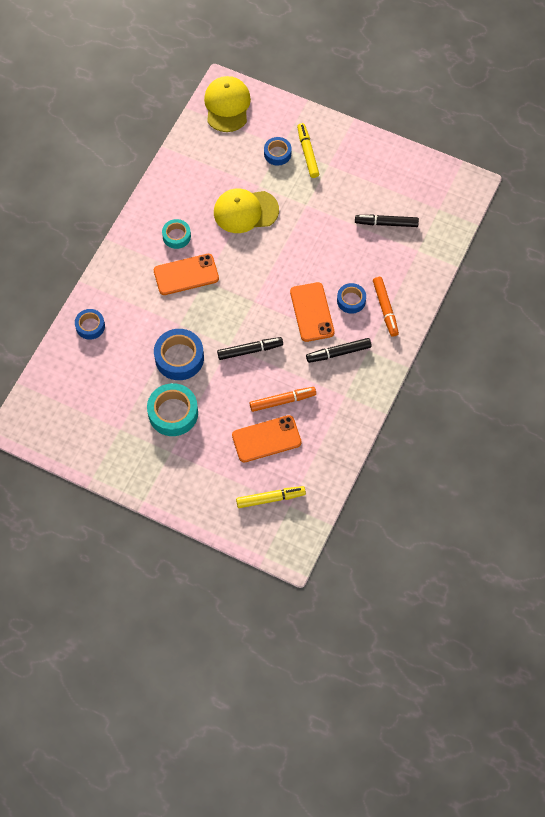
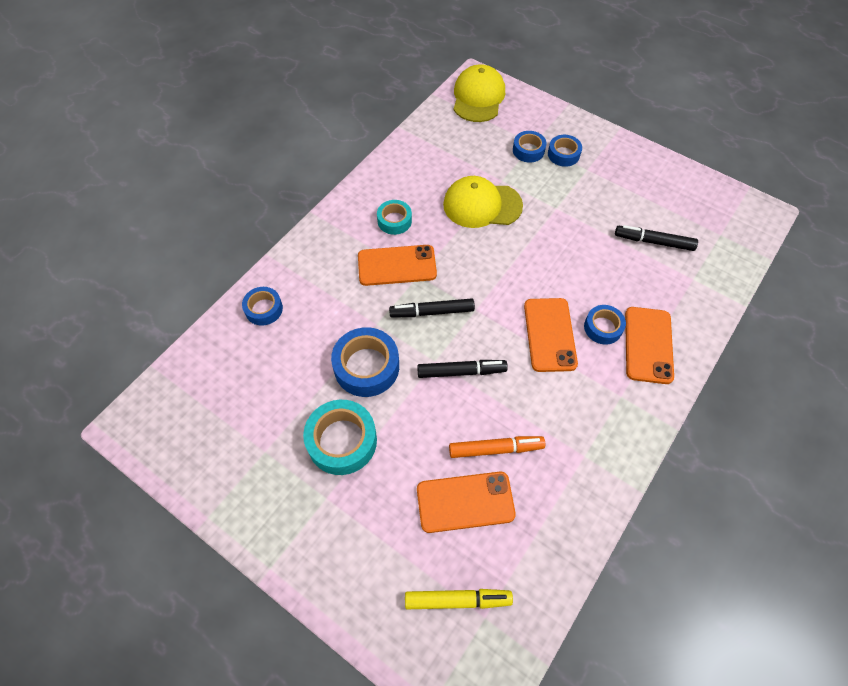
camera: 10 degrees right, 5 degrees down
yellow marker [297,123,319,178] -> blue tape [548,135,582,167]
black marker [306,338,372,363] -> black marker moved to [389,298,475,317]
orange marker [373,277,399,337] -> orange phone [625,307,674,384]

